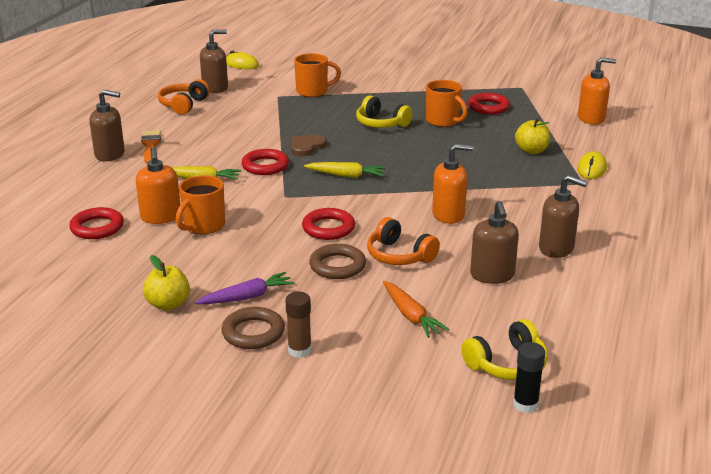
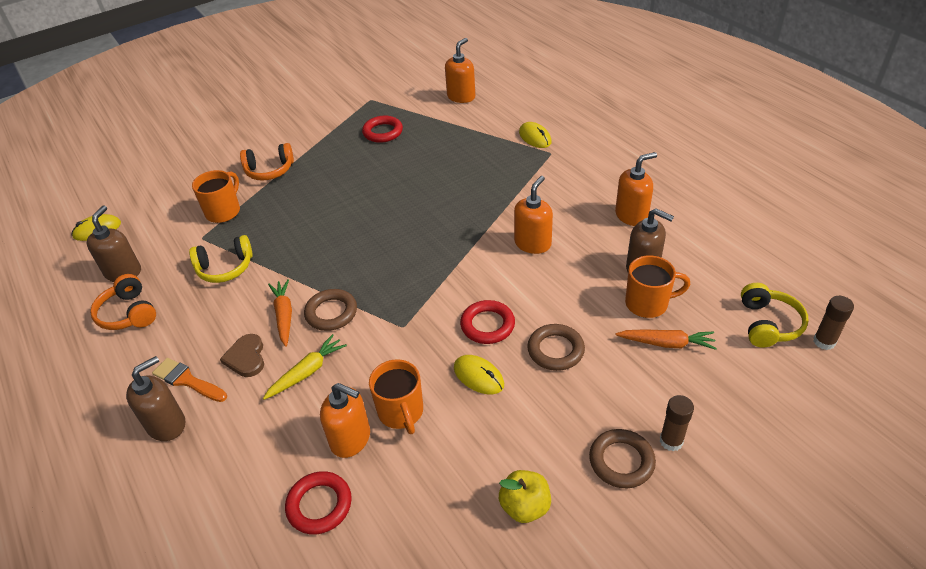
camera: 50 degrees left, 15 degrees up
purple carrot [195,272,295,304] -> none
red ring [242,149,289,175] -> brown ring [304,289,357,331]
brown heart [291,135,327,156] -> brown heart moved to [220,334,264,377]
yellow carrot [304,162,386,178] -> none
yellow headphones [356,95,413,128] -> yellow headphones moved to [189,235,253,283]
orange headphones [367,217,440,265] -> orange headphones moved to [240,143,294,181]
orange mug [426,80,468,127] -> orange mug moved to [625,255,691,318]
black glue stick [513,342,545,413] -> brown glue stick [814,296,854,350]
yellow apple [515,118,550,154] -> none
brown soap dispenser [539,175,588,258] -> orange soap dispenser [615,152,657,226]
none -> orange carrot [268,279,292,347]
none -> yellow mouse [454,355,504,394]

